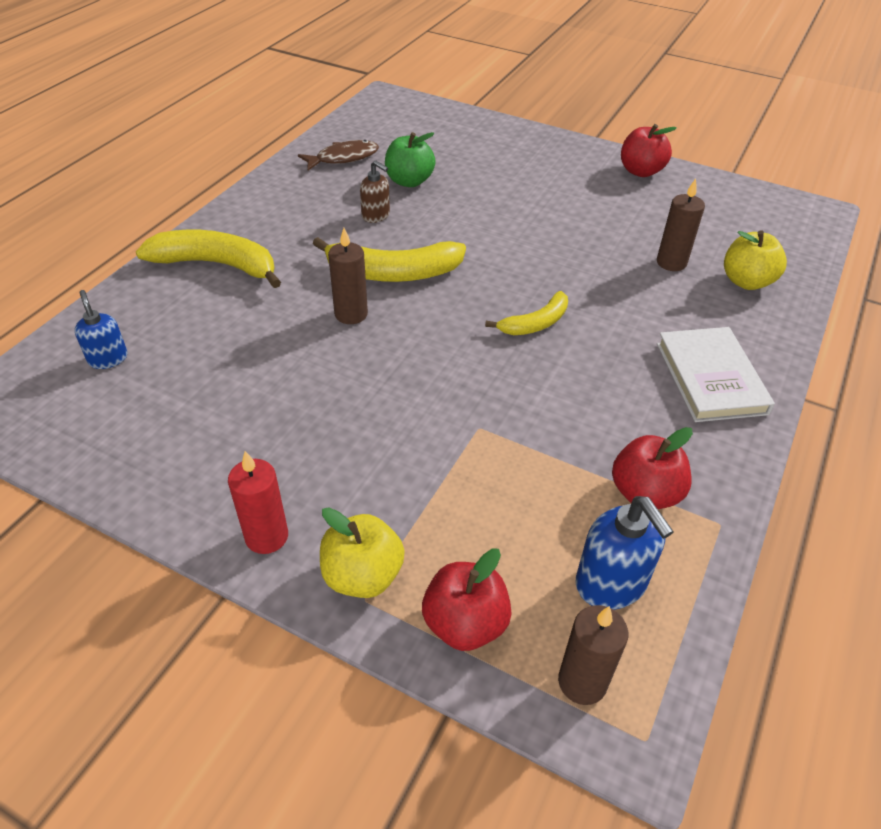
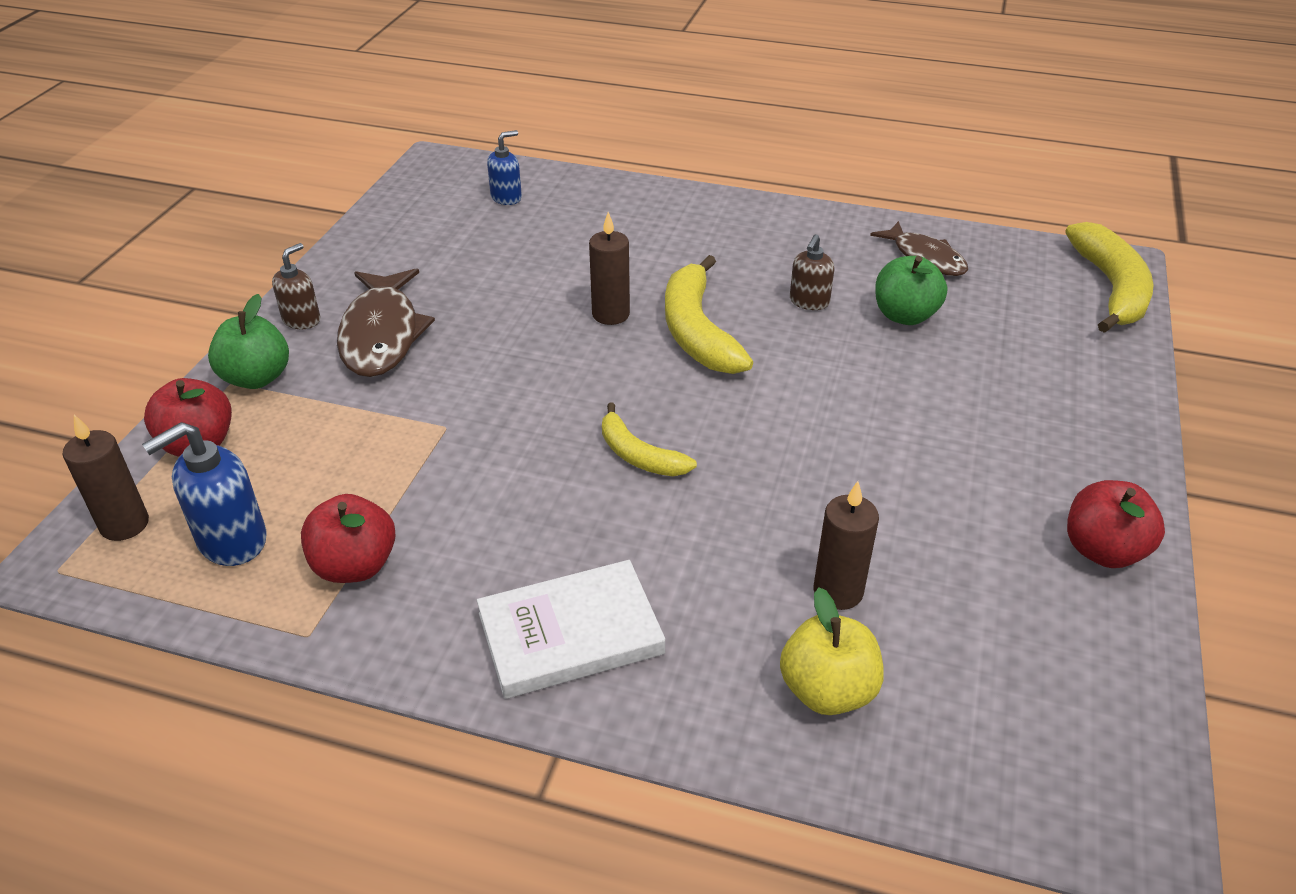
camera: 80 degrees right, 5 degrees down
yellow banana [136,230,281,288] -> yellow banana moved to [1065,222,1154,333]
red candle [228,451,288,554] -> brown soap dispenser [272,243,321,329]
yellow apple [320,507,405,598] -> green apple [208,294,289,389]
none -> brown fish [337,268,435,377]

